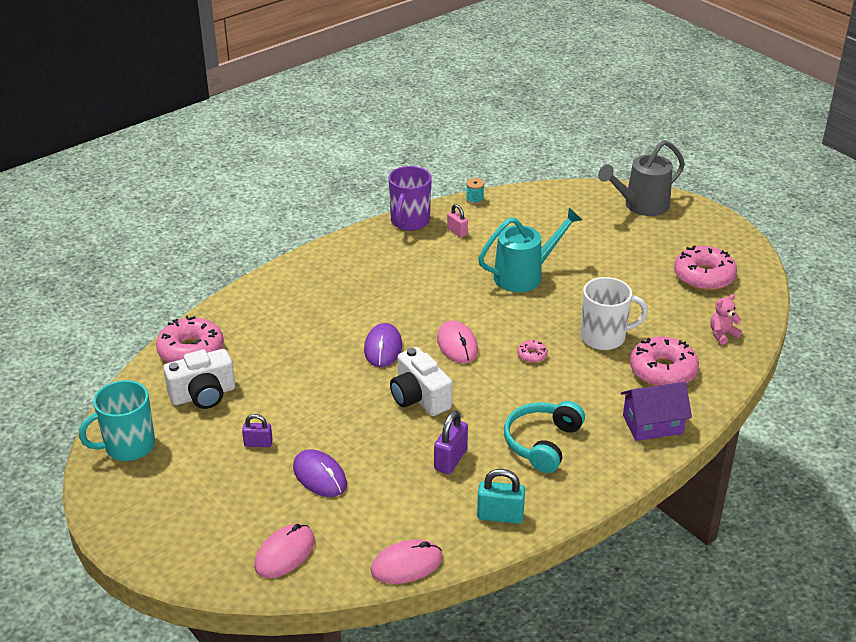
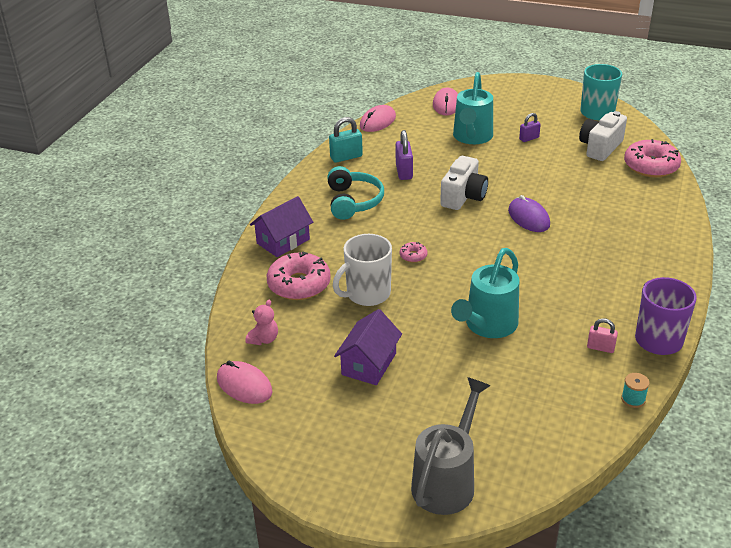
camera: 150 degrees right, 0 degrees up
purple mouse [293,449,347,497] -> turquoise watering can [453,72,493,144]
white camera [390,347,452,416] -> white camera turned 90 degrees clockwise [440,156,488,210]
pink mouse [437,321,478,363] -> pink mouse moved to [217,361,273,404]
pink donut [674,246,737,291] -> none
none -> purple house [334,309,402,385]

